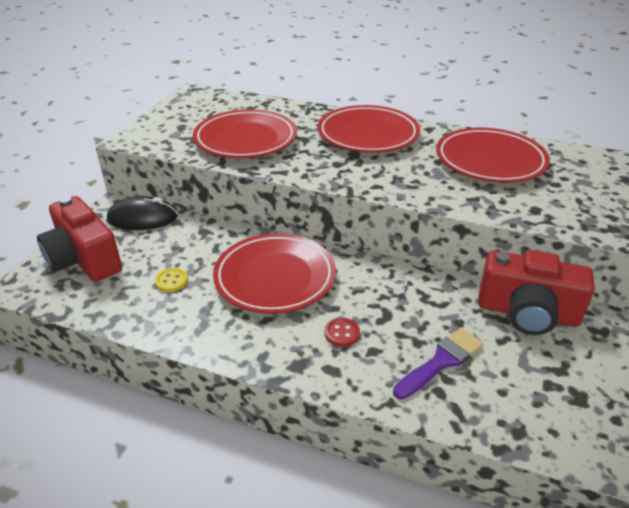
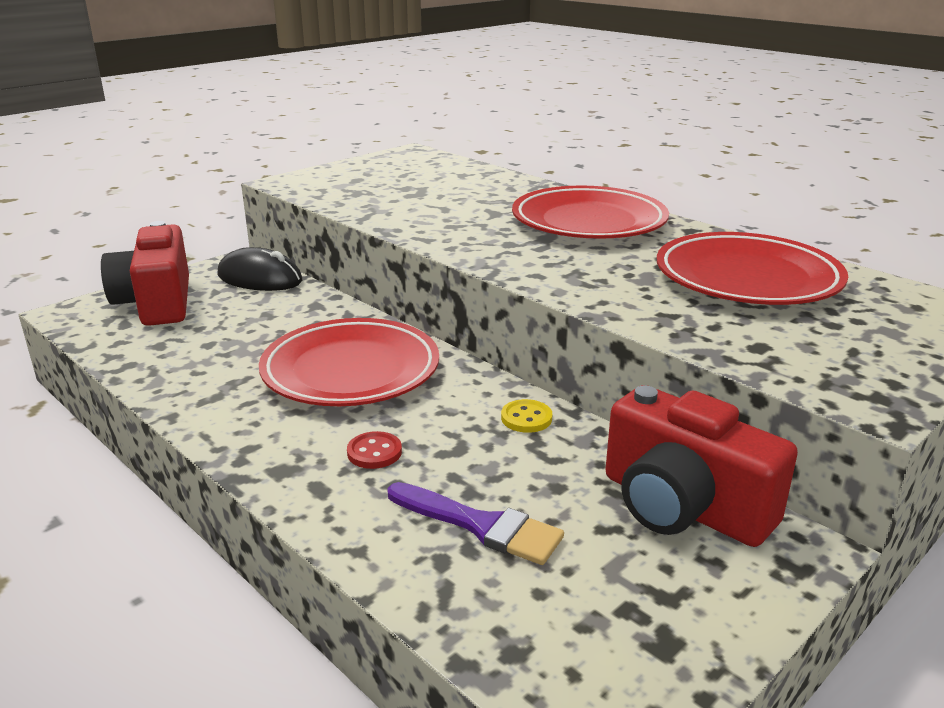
camera: 25 degrees right, 10 degrees down
yellow button [155,268,188,292] -> yellow button moved to [501,399,552,433]
red plate [193,109,297,158] -> none
purple brush [393,328,483,399] -> purple brush turned 45 degrees clockwise [387,482,564,565]

